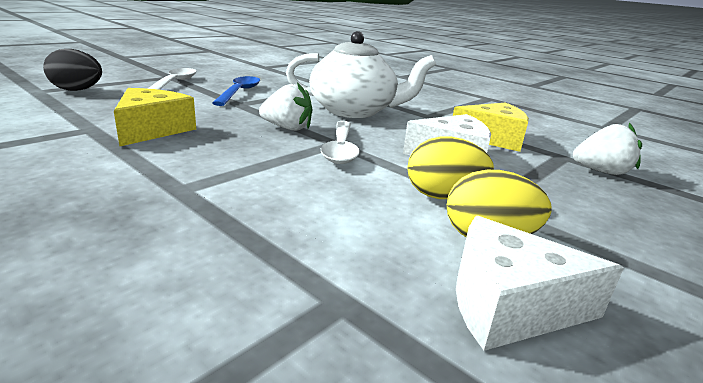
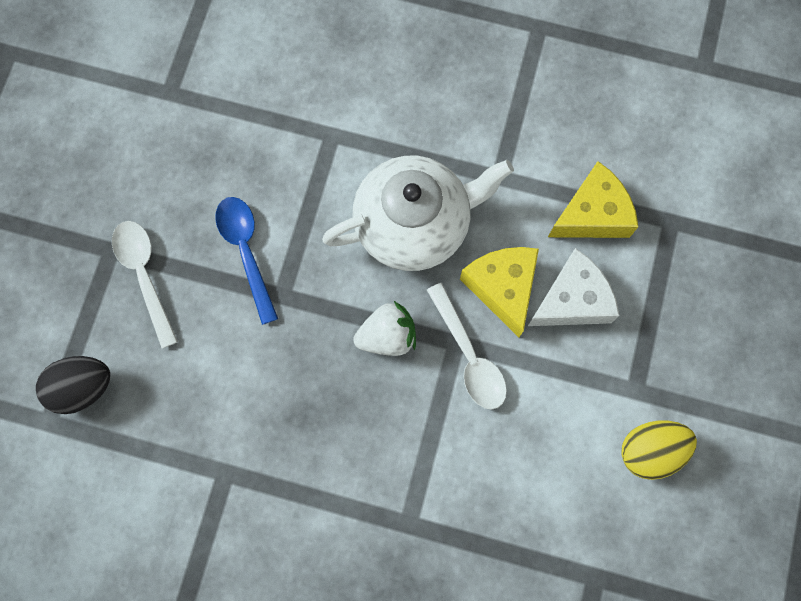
camera: 25 degrees left, 50 degrees up
yellow cheese [114,88,196,147] -> yellow cheese moved to [460,247,539,338]
yellow egg [407,137,494,199] -> none
white cheese [456,216,624,351] -> none
white strawberry [573,122,642,175] -> none

